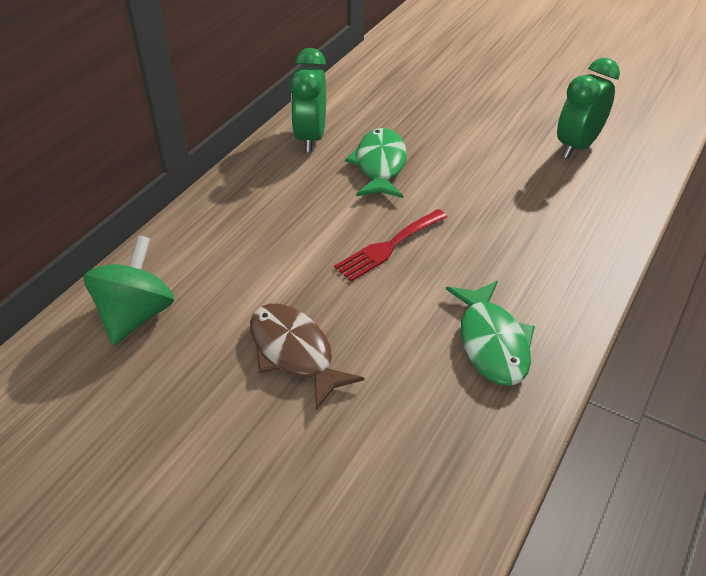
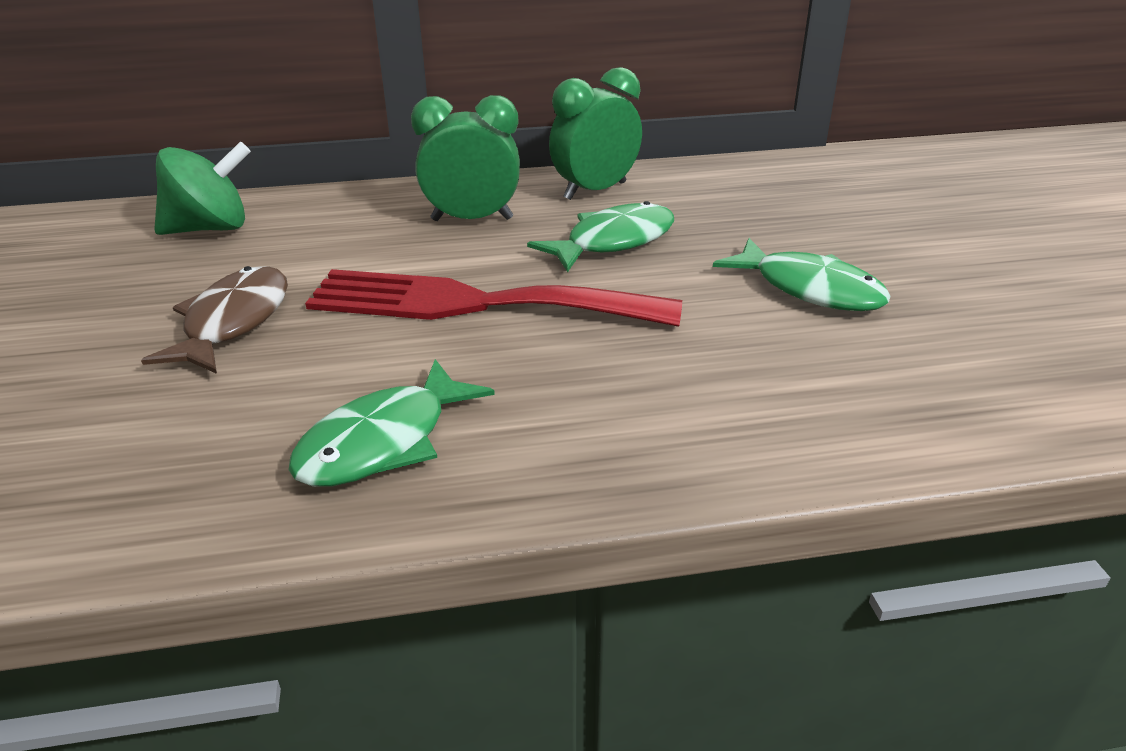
camera: 50 degrees right, 10 degrees down
red fork [334,209,447,282] -> red fork [305,269,682,327], size x1.88
green clock [557,58,620,159] -> green clock moved to [411,95,520,221]
none -> green fish [713,238,891,311]

